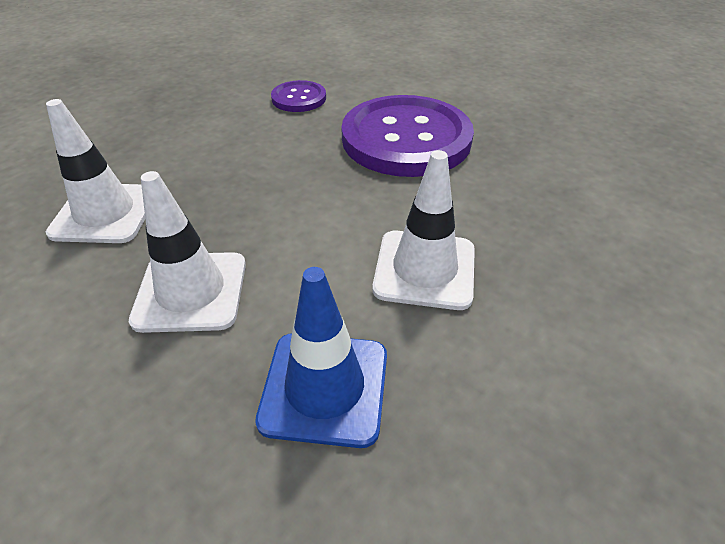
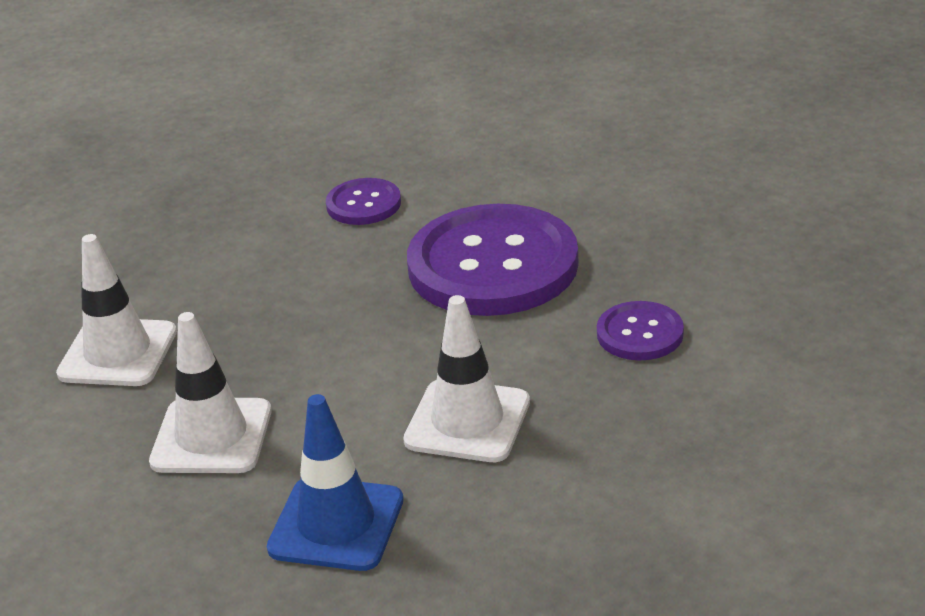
camera: 10 degrees right, 10 degrees down
none -> purple button [597,301,684,360]

